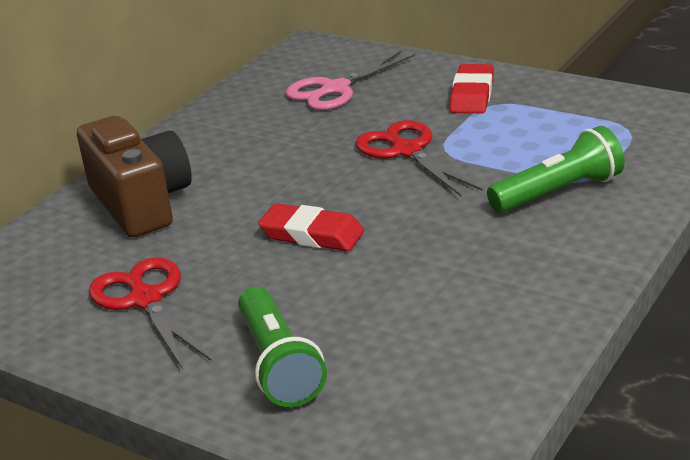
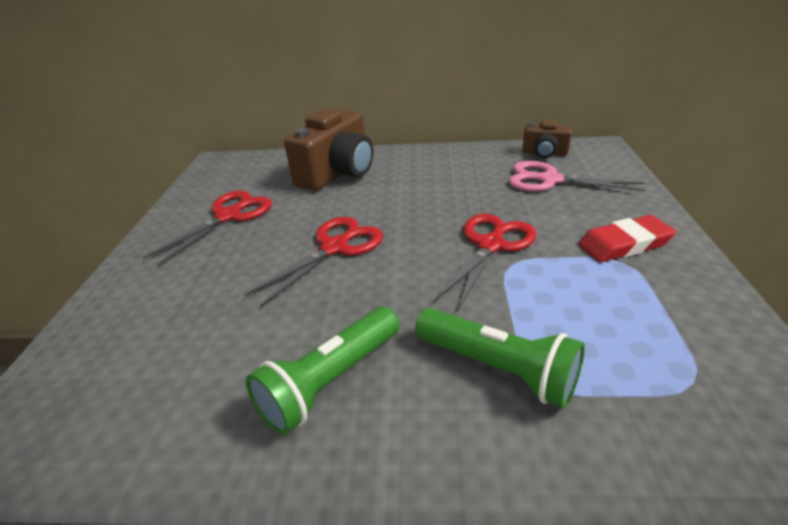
camera: 60 degrees right, 5 degrees up
green flashlight [238,287,327,407] -> green flashlight moved to [246,306,399,435]
red eraser [258,203,364,251] -> red scissors [244,217,383,307]
none -> brown camera [522,120,572,158]

